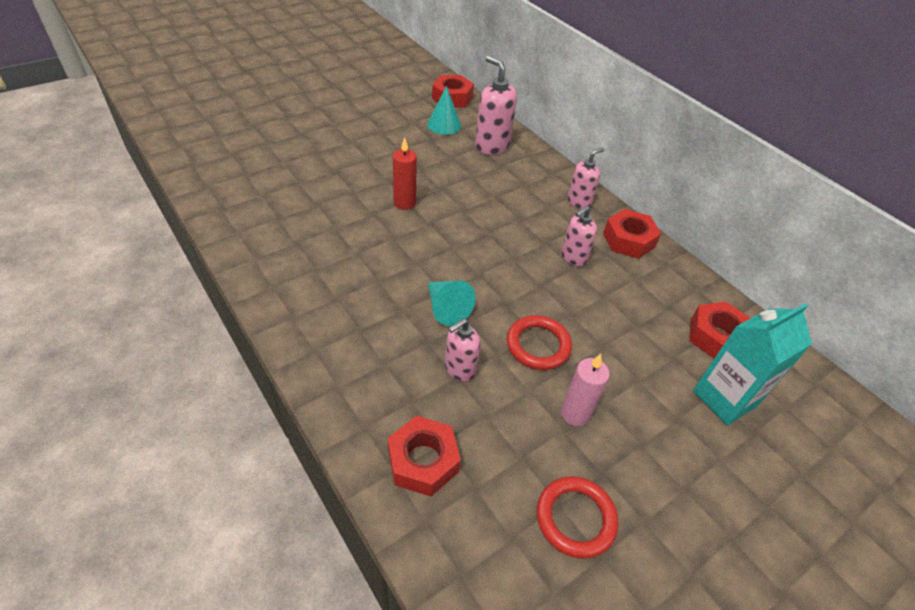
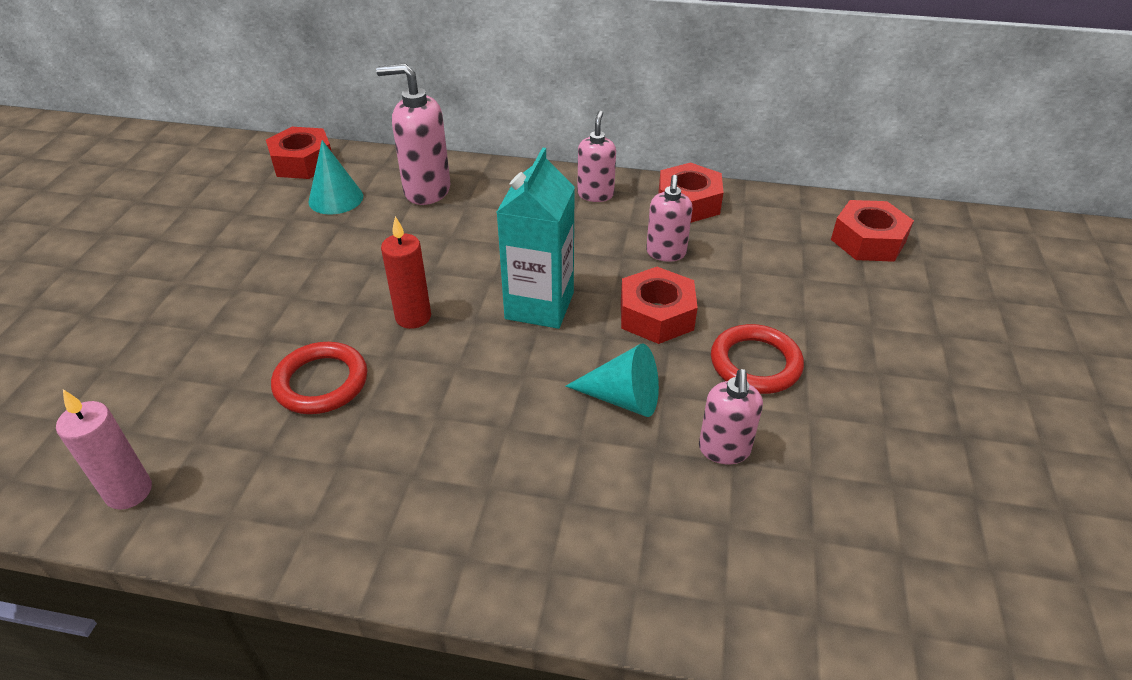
camera: 40 degrees left, 5 degrees down
red nut [388,416,461,496] -> red nut moved to [621,267,698,344]
red ring [537,476,619,559] -> red ring moved to [271,342,367,414]
pink candle [561,354,610,426] -> pink candle moved to [56,390,152,510]
turquoise carton [693,303,812,425] -> turquoise carton moved to [496,147,575,329]

